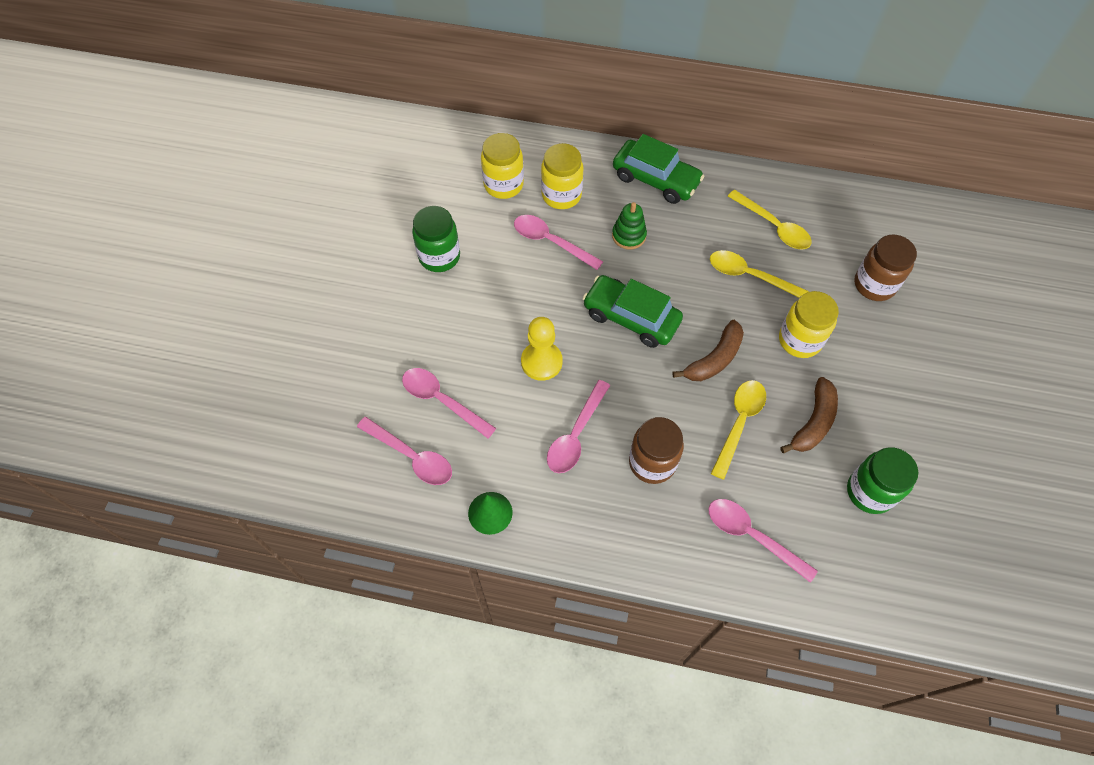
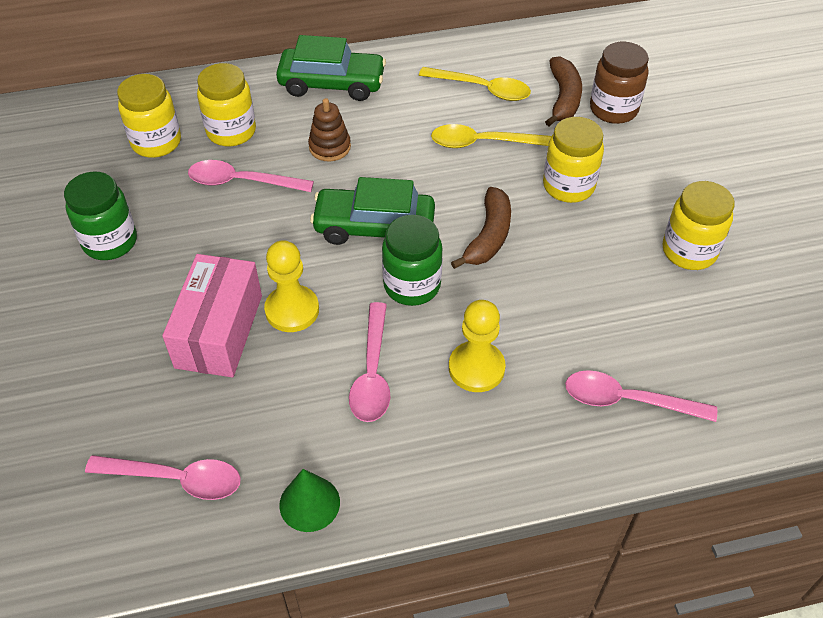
camera: 25 degrees left, 10 degrees down
pink spoon [402,368,496,438] -> none
green stacking toy [612,202,647,249] -> brown stacking toy [308,98,351,162]
brown jar [629,417,684,484] -> yellow pawn [449,300,505,392]
yellow spoon [711,380,766,480] -> none
brown banana [780,377,838,453] -> brown banana moved to [545,56,582,126]
green jar [847,447,918,514] -> green jar moved to [382,215,442,306]
none -> pink box [162,254,262,377]
none -> yellow jar [663,181,735,270]

